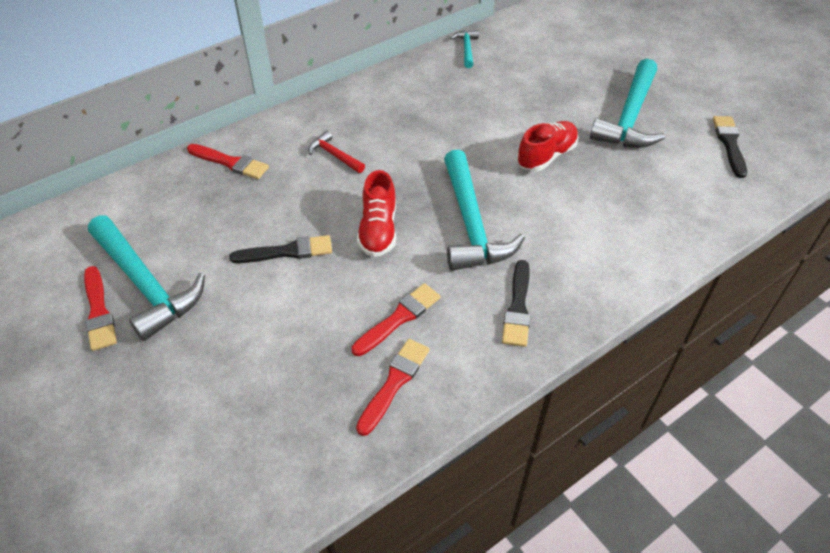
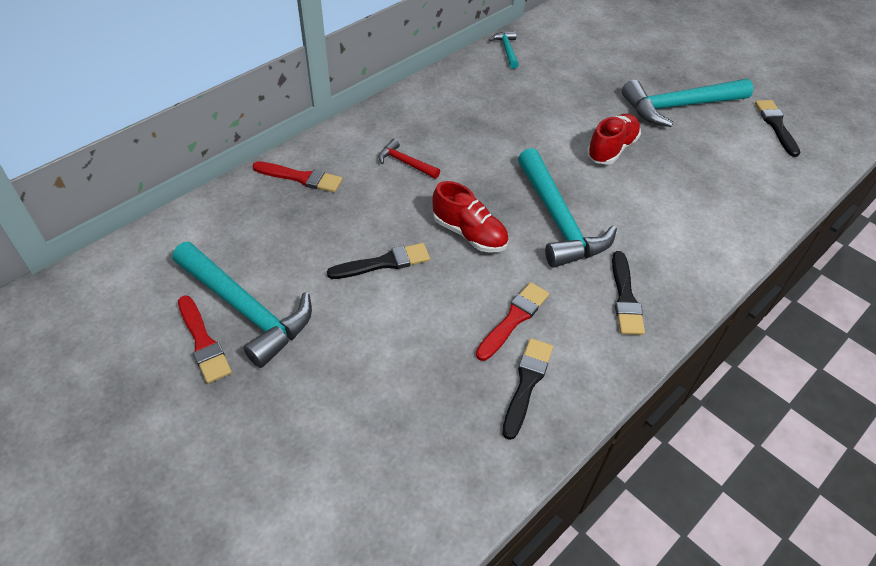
camera: 10 degrees left, 0 degrees up
red brush [356,339,430,436] -> black brush [502,338,553,440]
red shoe [357,170,396,257] -> red shoe turned 45 degrees counterclockwise [433,181,509,253]
turquoise hammer [590,59,665,148] -> turquoise hammer turned 60 degrees clockwise [622,79,753,127]

